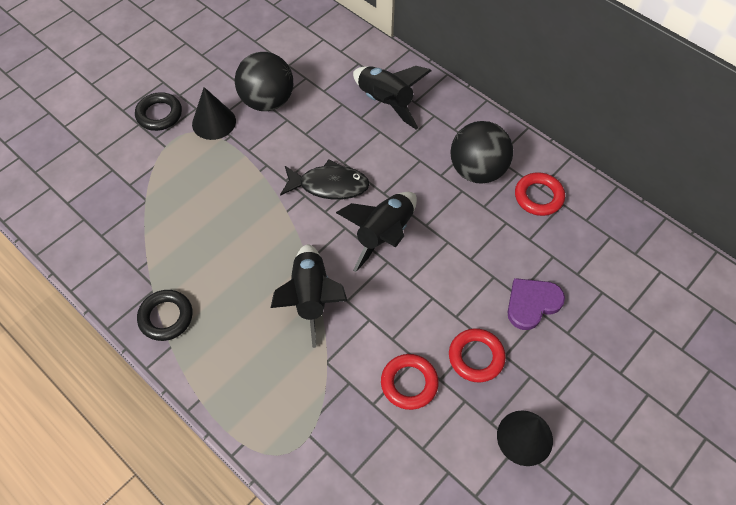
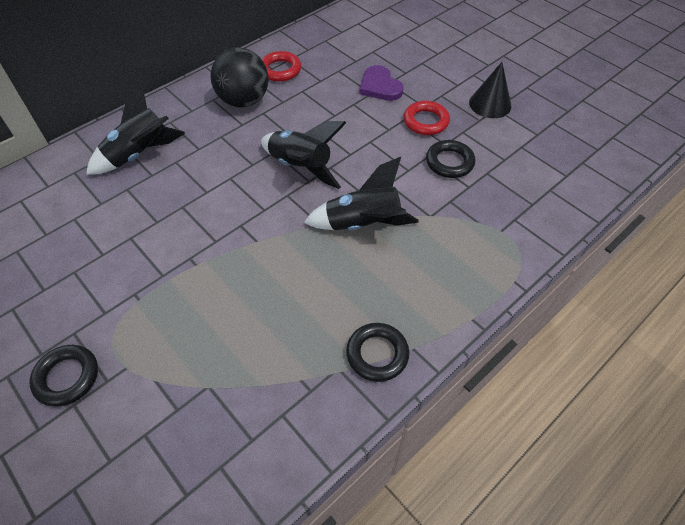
camera: 85 degrees left, 5 degrees down
black cone [192,87,236,140] -> none
black ball [235,52,293,111] -> none
black fish [280,159,370,200] -> none
red ring [381,354,439,410] -> black ring [426,140,475,178]

